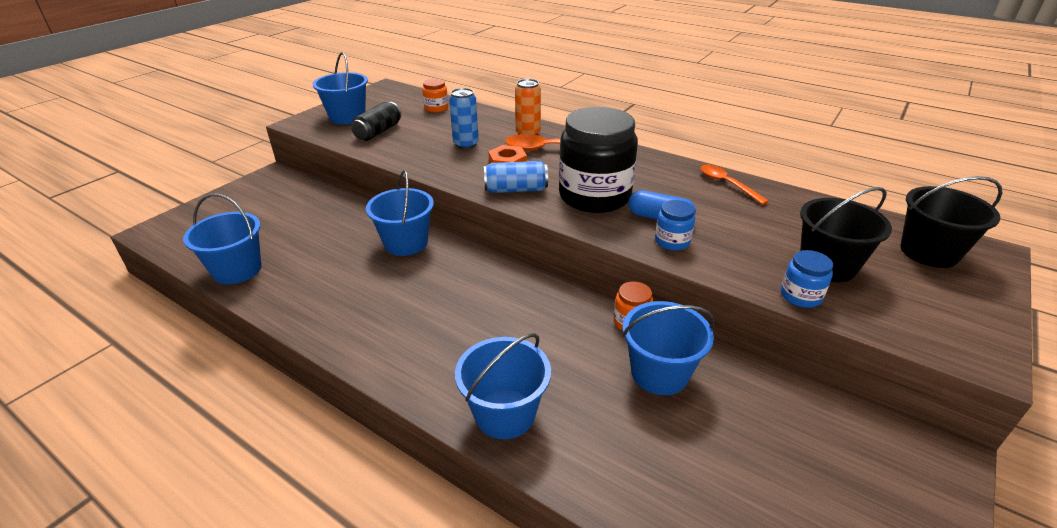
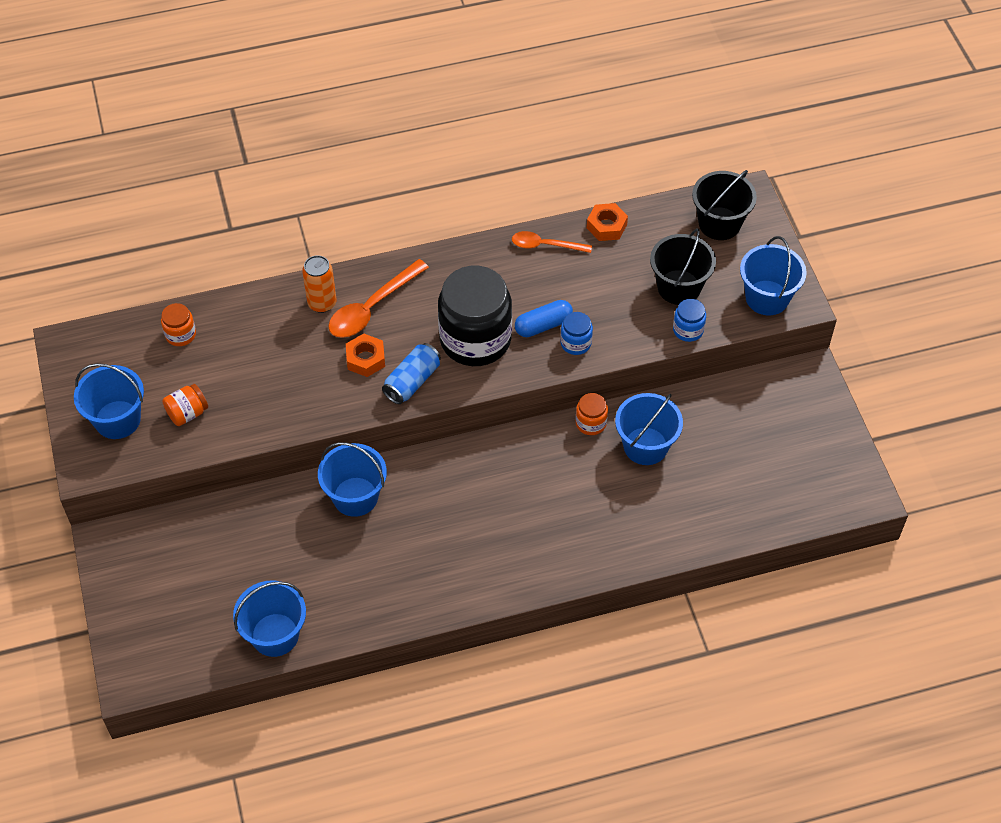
camera: 50 degrees left, 20 degrees up
black can [351,102,401,141] -> orange jar [162,384,208,426]
blue can [449,88,479,149] -> none
blue bucket [455,333,551,439] -> blue bucket moved to [740,236,807,315]
none -> orange nut [587,203,628,241]

